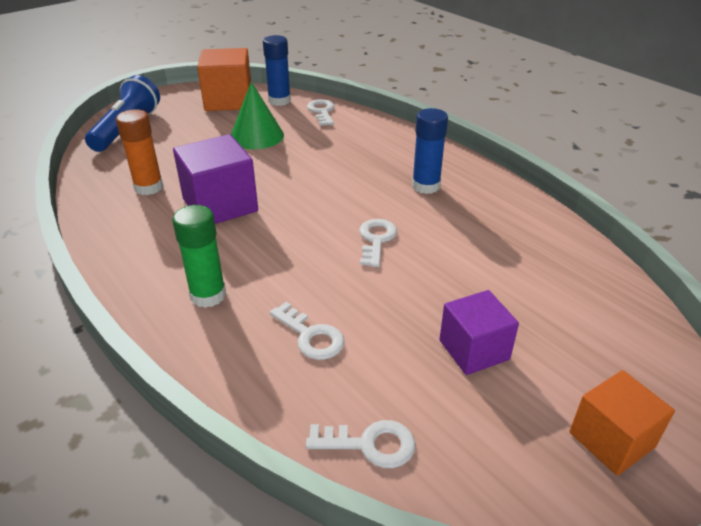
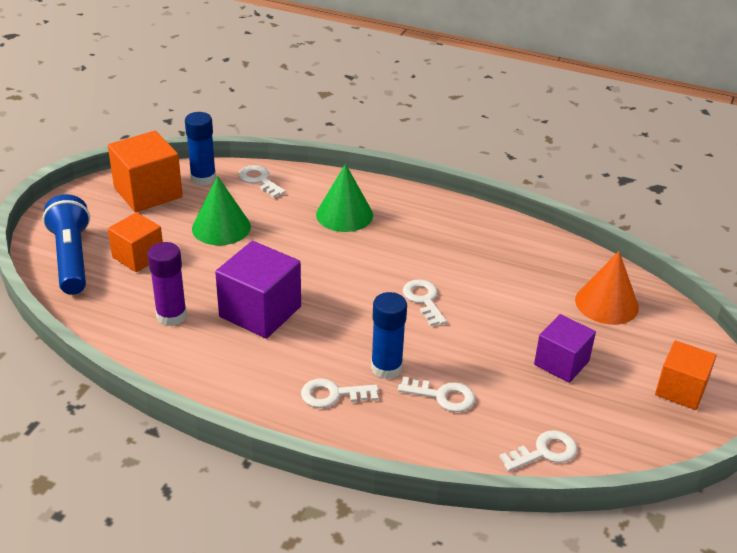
camera: 30 degrees left, 0 degrees up
orange glue stick [116,109,164,195] -> purple glue stick [148,242,187,326]
green glue stick [172,205,226,308] -> white key [301,378,379,408]
blue glue stick [412,108,448,194] -> blue glue stick moved to [371,292,407,379]
none -> orange cube [108,212,163,272]
none -> green cone [316,164,373,232]
none -> orange cone [575,251,639,325]

